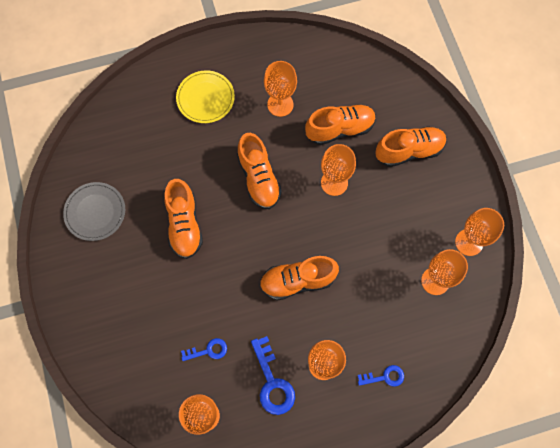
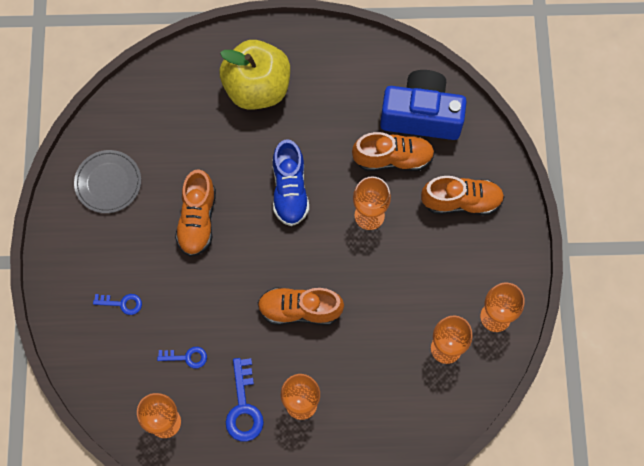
camera: 15 degrees right, 0 degrees up
yellow plate [176,70,235,123] -> yellow apple [220,40,290,110]
orange shoe [237,133,282,209] -> blue shoe [273,139,309,226]
orange goblet [264,61,297,117] -> none
blue key [358,365,404,387] -> blue key moved to [93,294,142,315]
none -> blue camera [380,70,467,140]

